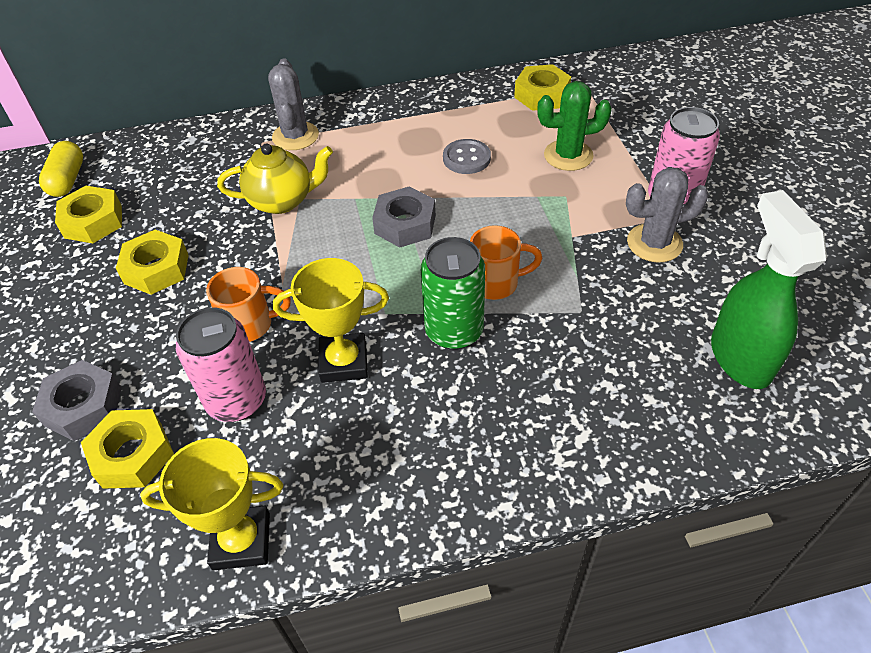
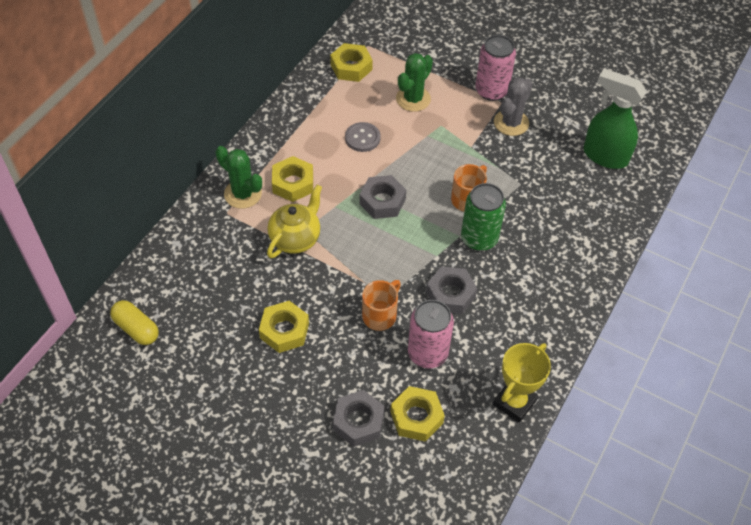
camera: 50 degrees left, 5 degrees up
yellow nut [55,186,122,243] -> yellow nut moved to [272,156,313,202]
grey cactus [268,58,319,150] -> green cactus [215,146,262,209]
yellow trophy [273,258,389,383] -> grey nut [426,266,477,314]

